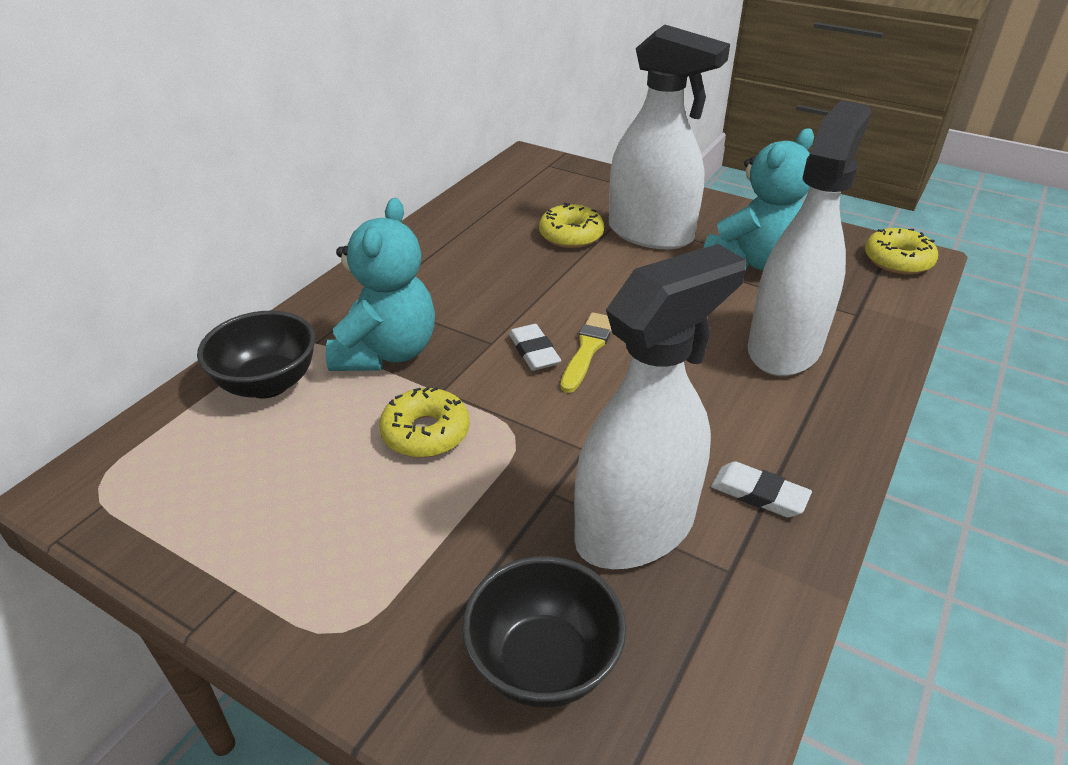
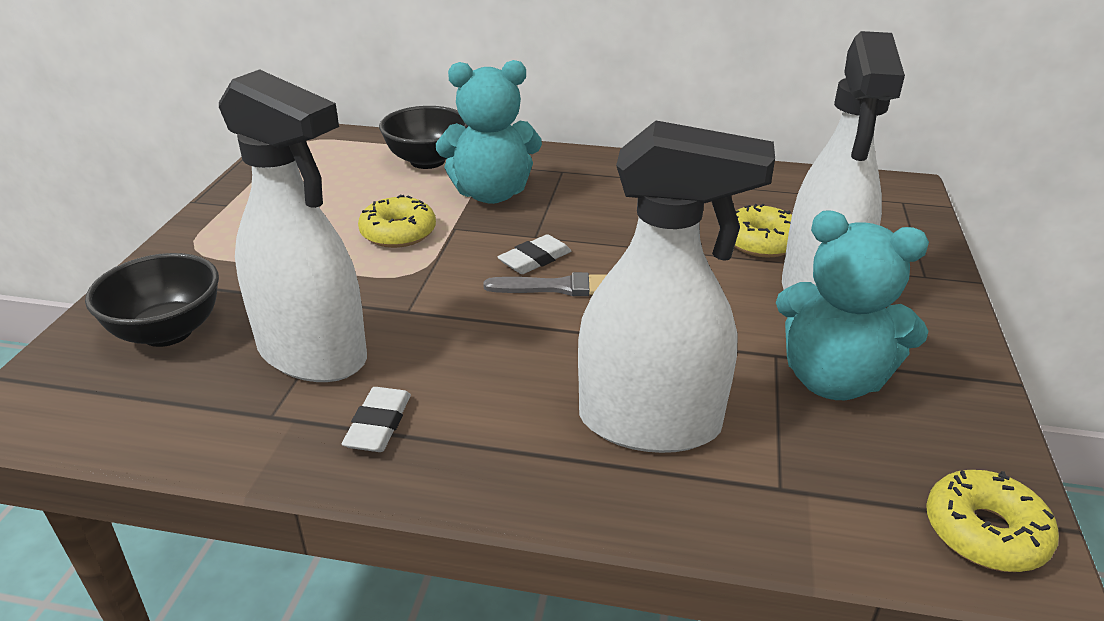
camera: 70 degrees right, 5 degrees down
yellow brush [560,312,612,393] -> grey brush [483,272,606,296]

